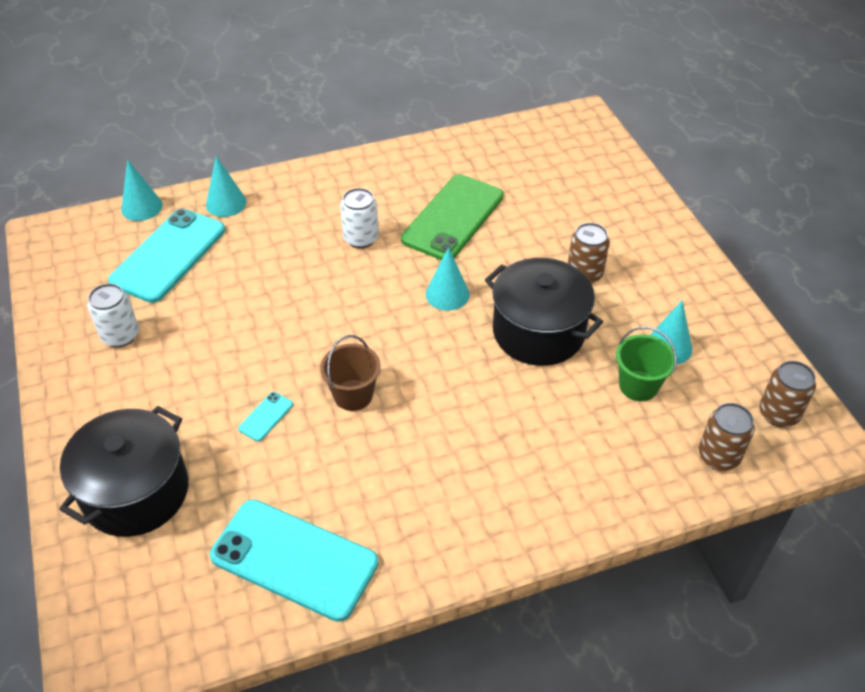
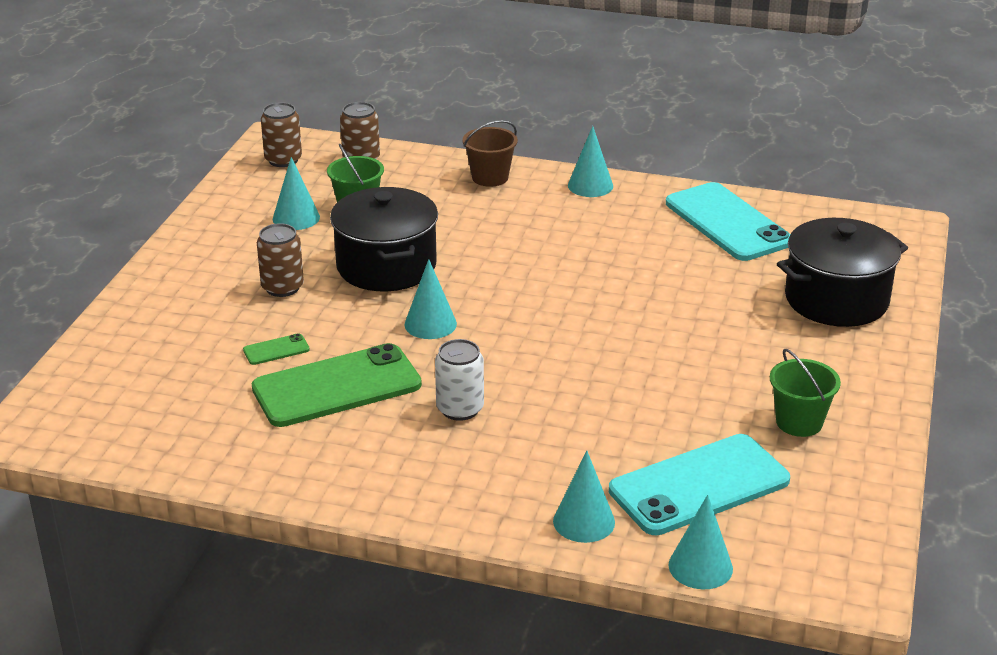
camera: 145 degrees left, 15 degrees down
white can [87,283,139,347] -> green bucket [770,349,841,437]
turquoise phone [238,392,293,442] -> none
brown bucket [320,335,381,411] -> brown bucket moved to [462,120,518,187]
none -> green phone [243,333,310,365]
none -> turquoise cone [568,126,613,197]

